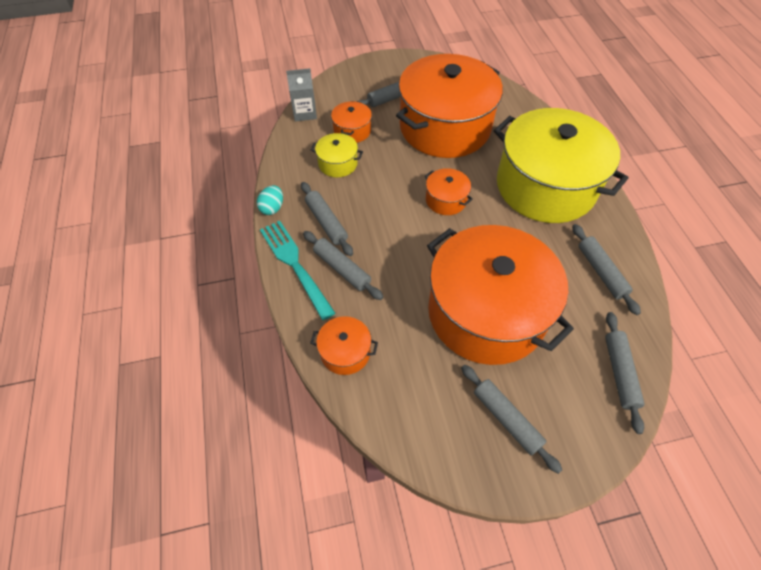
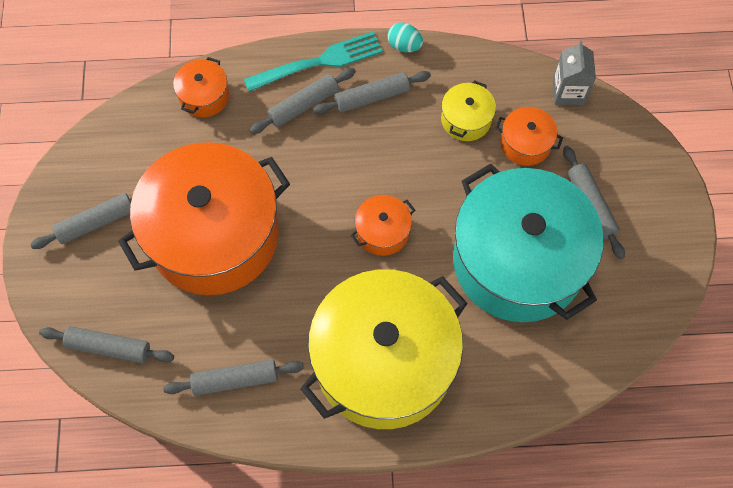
camera: 100 degrees right, 10 degrees up
orange pot [396,54,503,158] -> turquoise pot [453,164,603,322]

